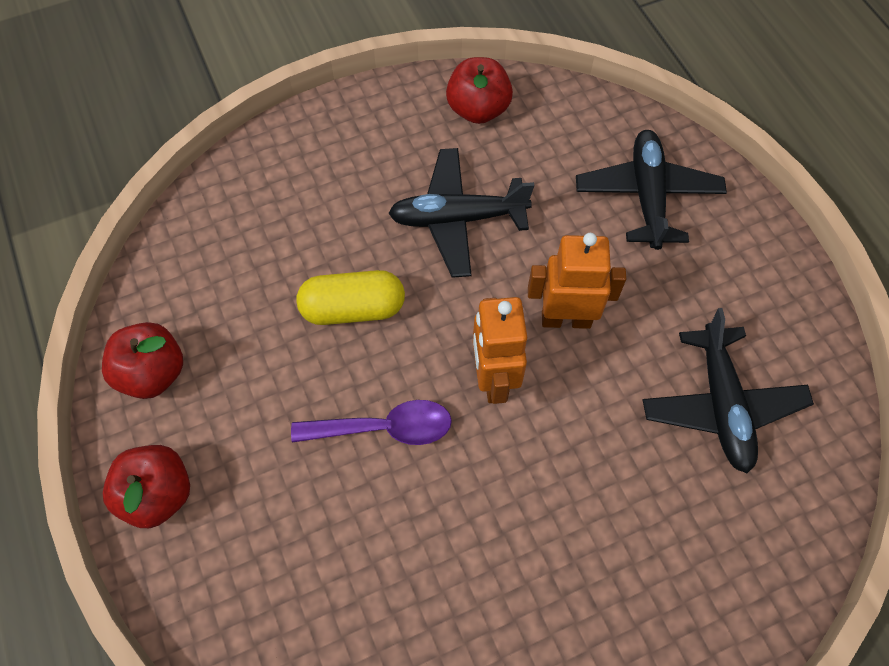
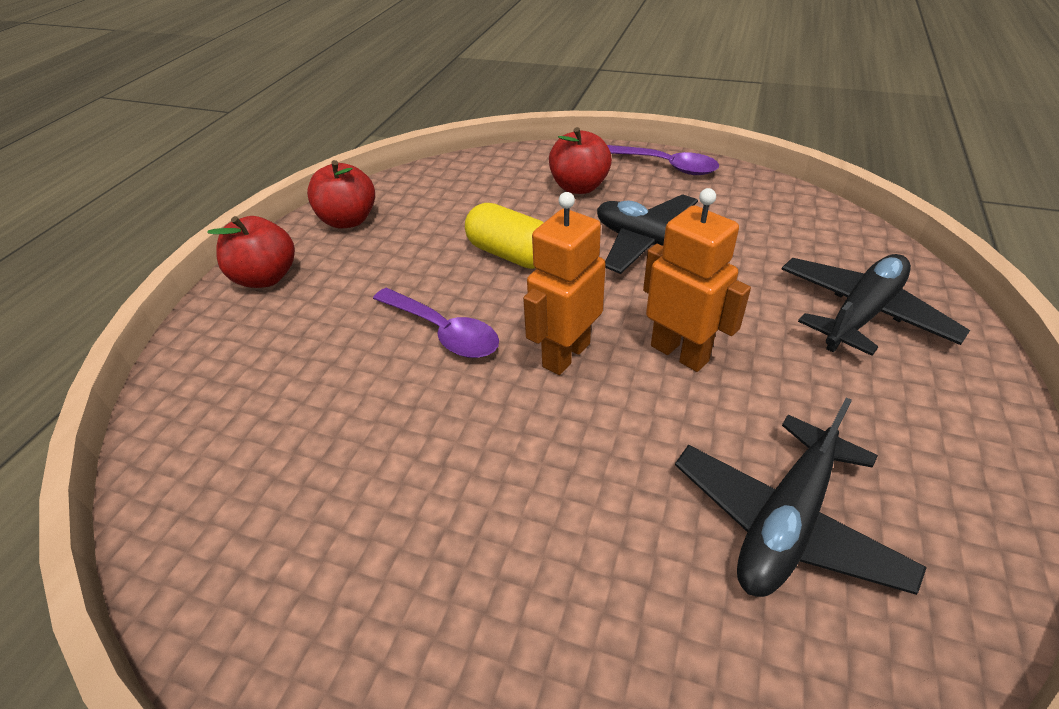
camera: 45 degrees right, 20 degrees down
red apple [446,57,513,124] -> red apple moved to [549,127,612,194]
none -> purple spoon [607,145,719,175]

